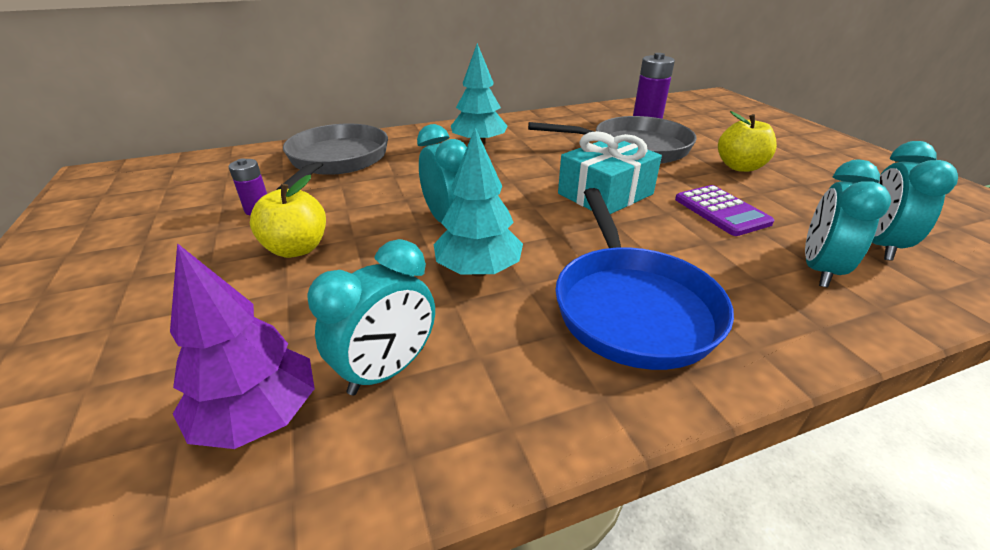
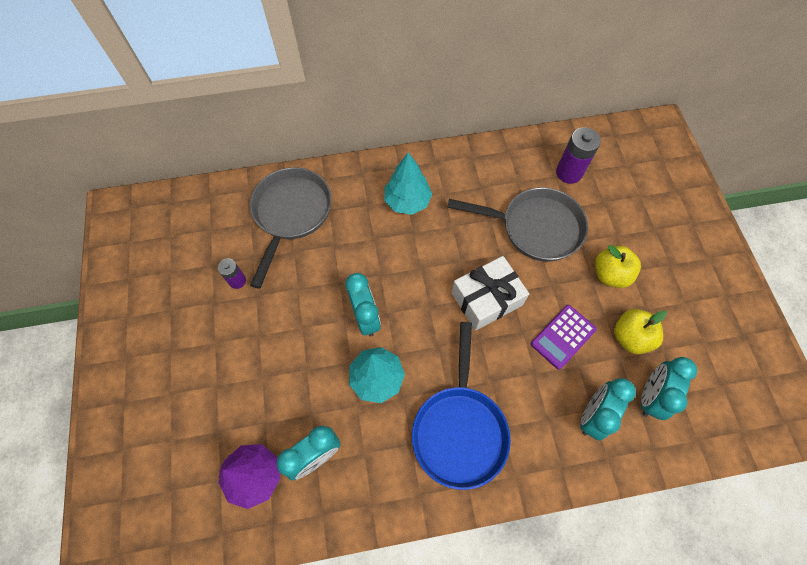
camera: 10 degrees right, 30 degrees up
yellow apple [250,175,326,258] -> yellow apple moved to [614,309,667,354]
turquoise gift [558,131,662,214] -> white gift [451,256,529,331]
purple calculator [675,185,774,236] -> purple calculator turned 60 degrees clockwise [531,305,597,370]

